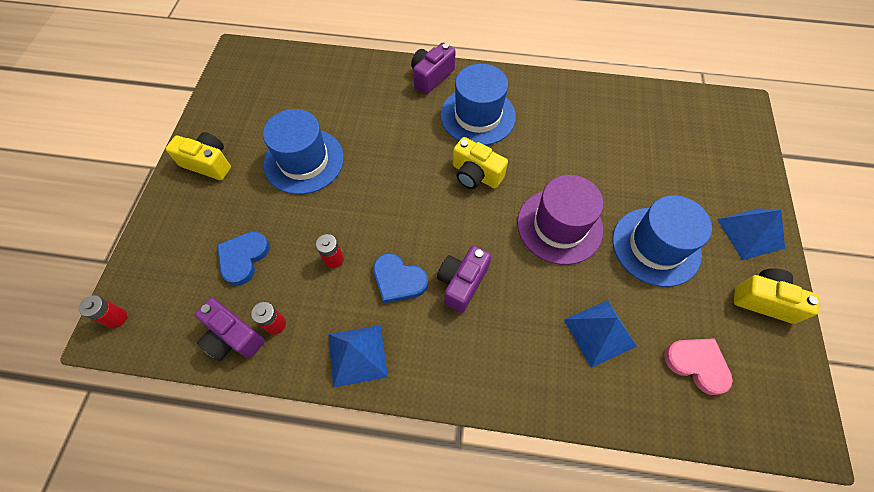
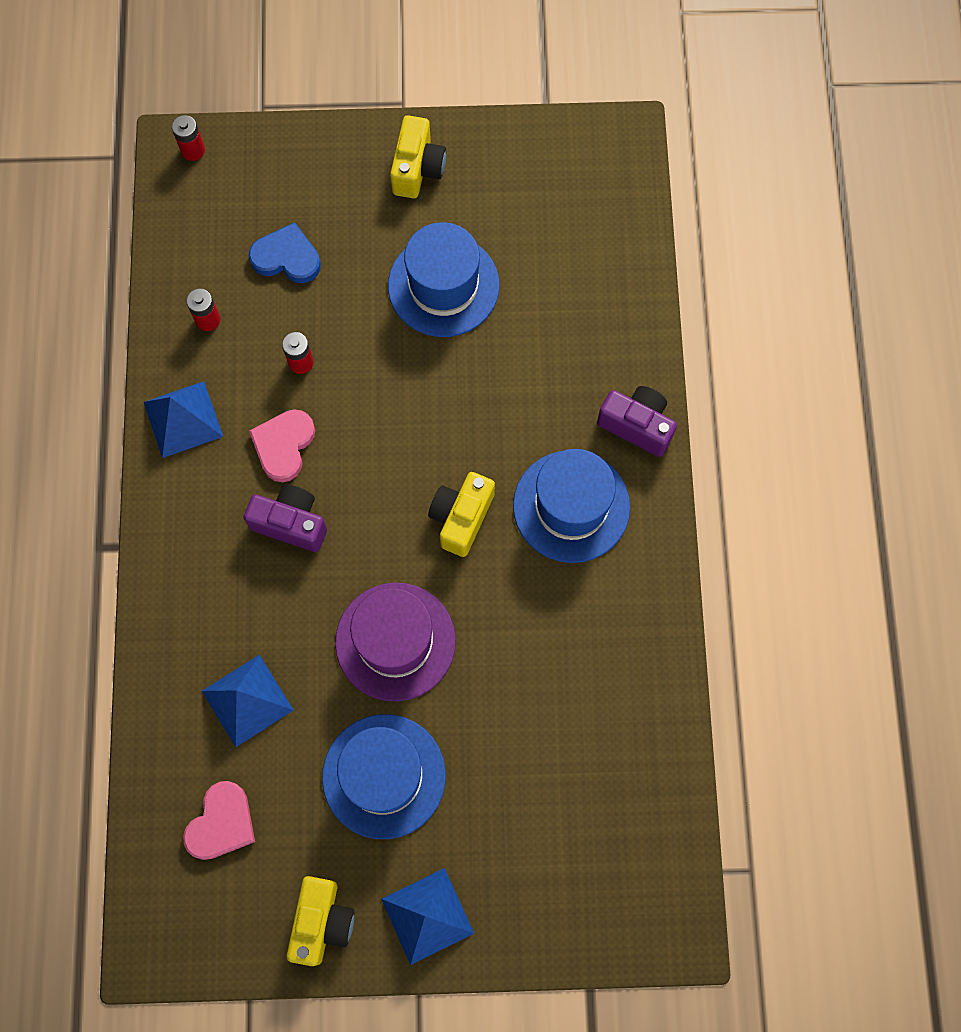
camera: 80 degrees right, 10 degrees up
purple camera [195,298,265,361] -> none
blue heart [373,253,428,303] -> pink heart [249,409,315,482]

